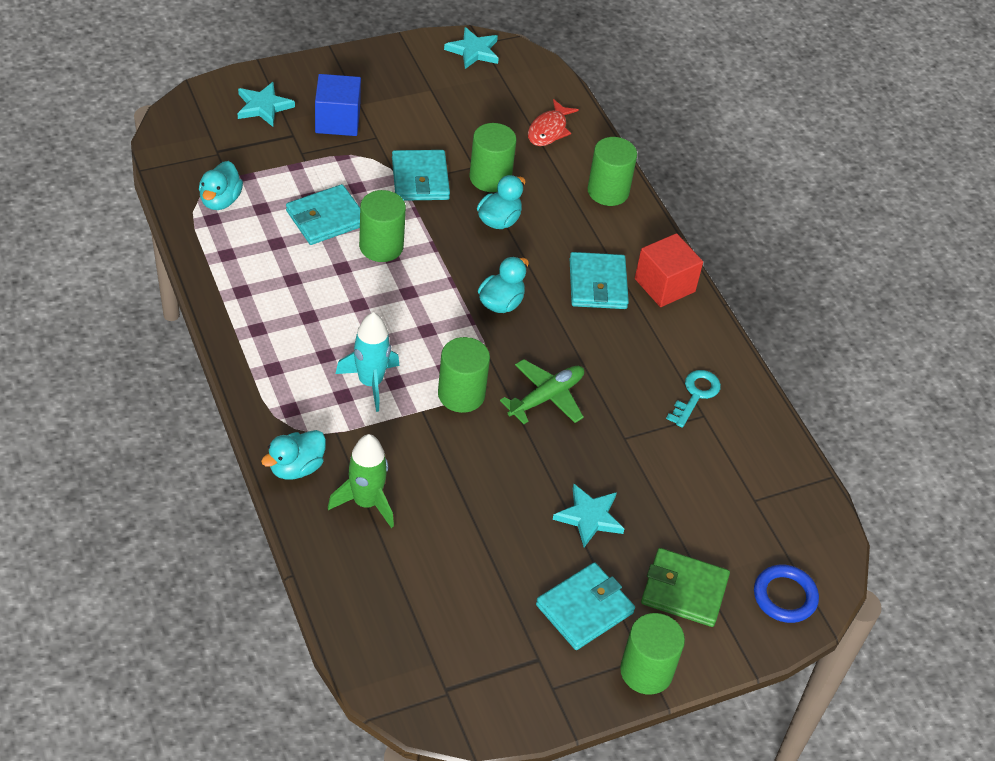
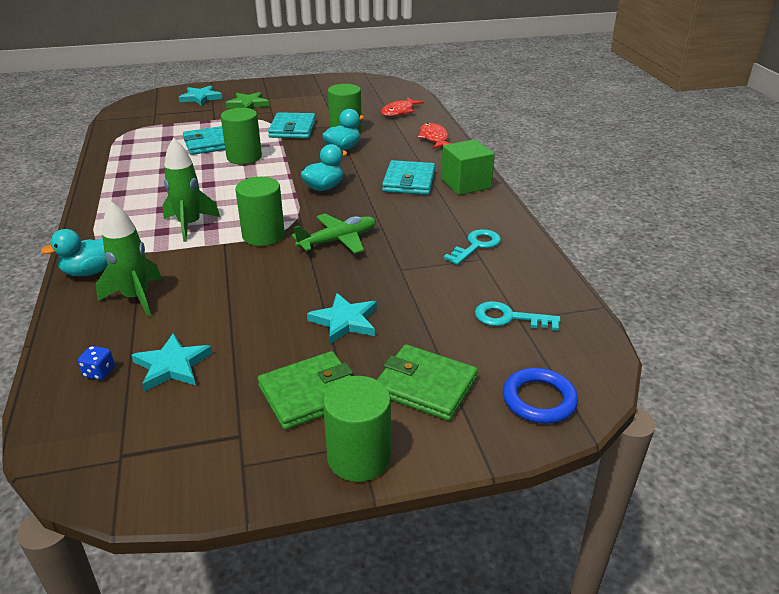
camera: 15 degrees right, 15 degrees down
turquoise duck [199,161,243,210] -> none
blue cube [315,74,361,136] -> green star [226,92,270,109]
turquoise rocket [336,312,399,412] -> green rocket [163,138,220,242]
turquoise star [444,27,499,69] -> turquoise star moved to [131,333,213,392]
turquoise wallet [536,562,635,650] -> green wallet [258,351,353,430]
green cylinder [587,137,637,206] -> red fish [417,123,452,149]
red cube [635,233,703,307] -> green cube [441,139,495,195]
none -> blue dice [78,346,115,380]
none -> turquoise key [475,301,561,331]

